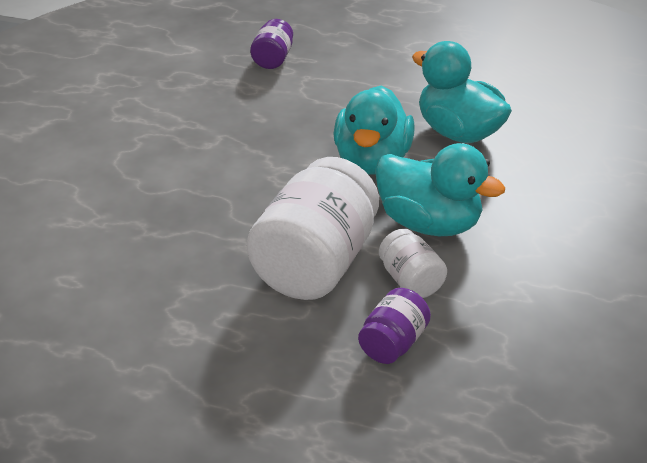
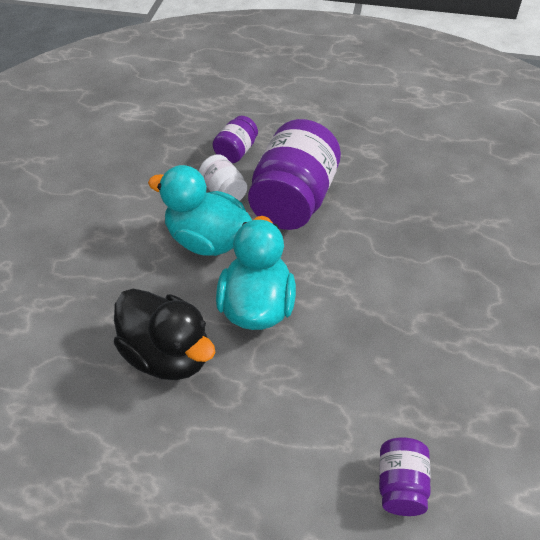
camera: 175 degrees right, 10 degrees up
white jar [246,157,379,300] -> purple jar [248,119,341,230]
turquoise duck [412,41,512,143] -> black duck [114,289,215,380]

